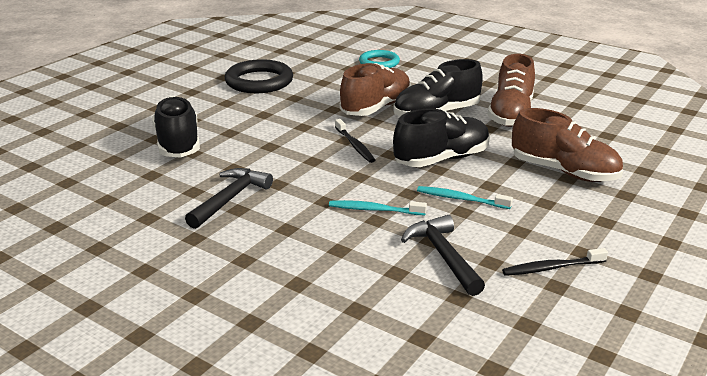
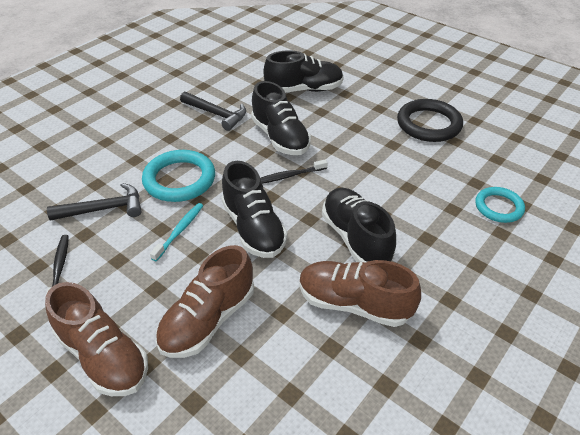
camera: 95 degrees right, 15 degrees up
turquoise toothbrush [329,200,427,215] -> turquoise ring [142,150,215,202]
brown shoe [340,63,411,116] -> brown shoe moved to [45,282,148,396]
none -> black shoe [251,81,311,155]

